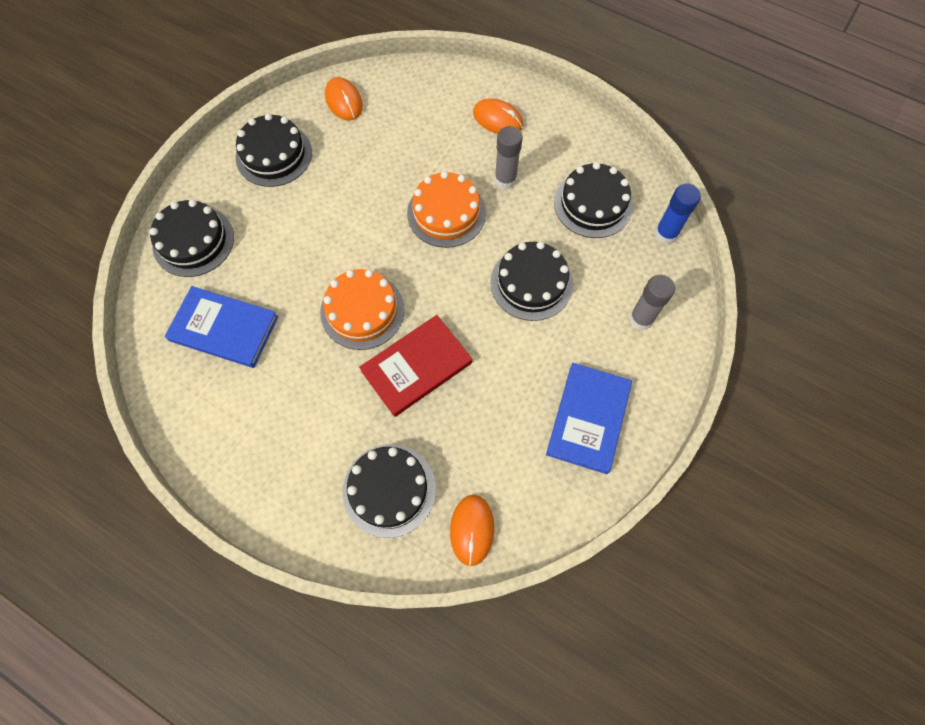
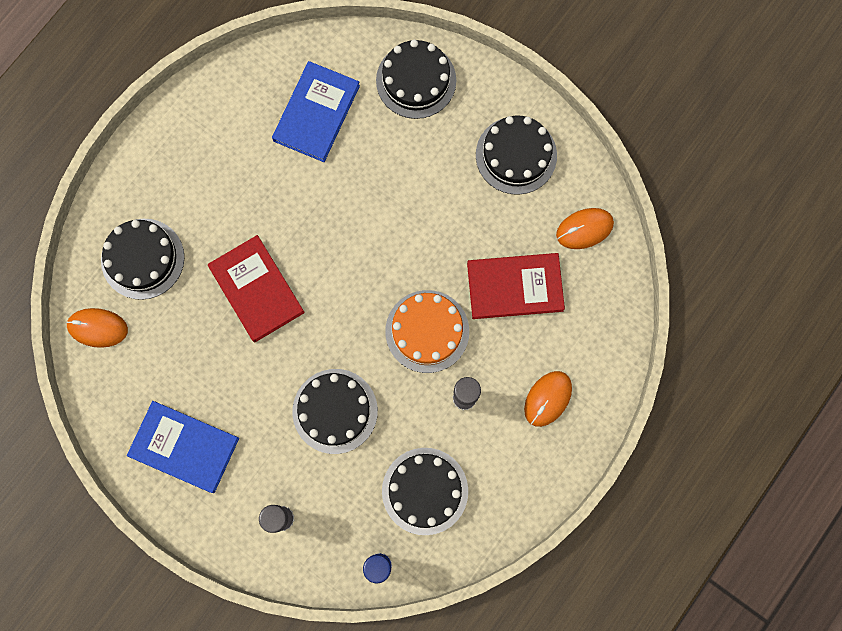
camera: 95 degrees right, 10 degrees up
orange cake [320,269,405,350] -> none
none -> red book [467,253,565,319]

